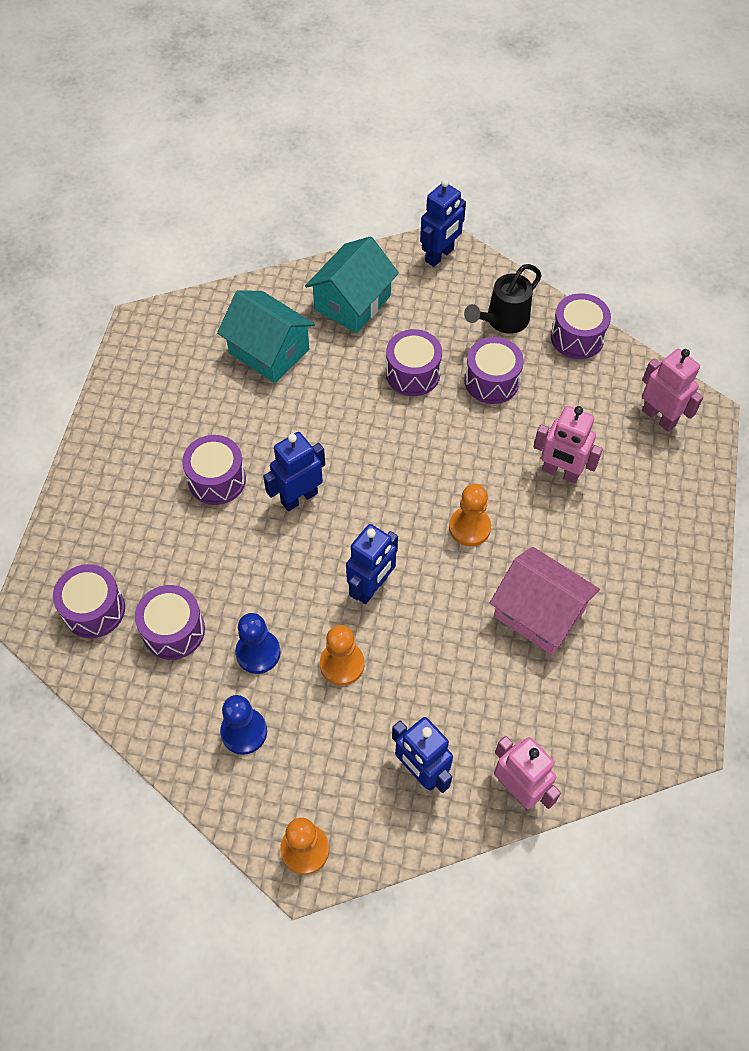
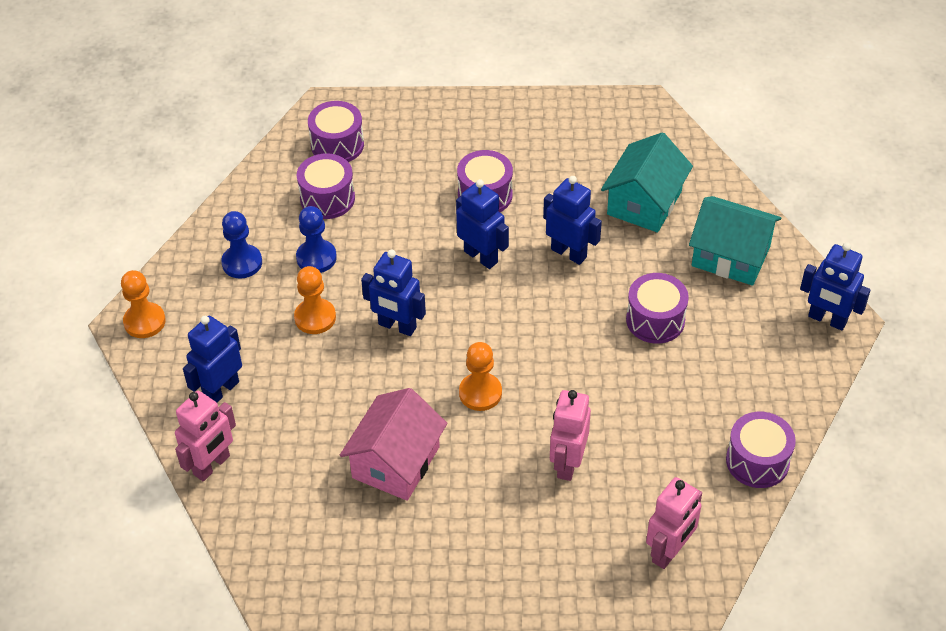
camera: 80 degrees right, 10 degrees down
black watering can [464,264,542,334] -> none
purple drum [465,337,524,404] -> none
none -> blue robot [543,176,602,265]

